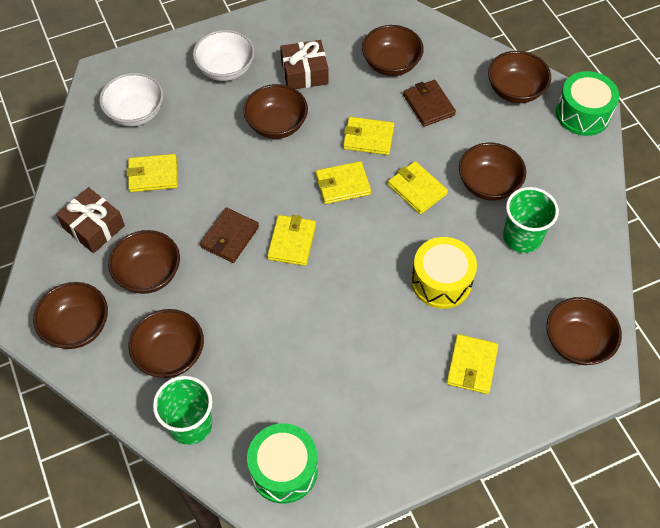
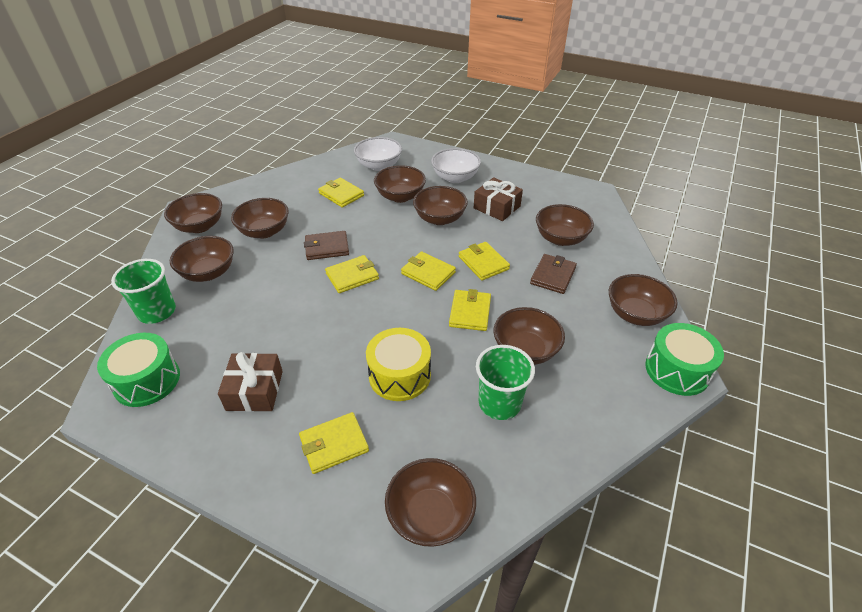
camera: 50 degrees right, 15 degrees down
brown gift [56,187,125,253] -> brown gift moved to [218,352,283,412]
none -> brown bowl [374,165,426,203]

